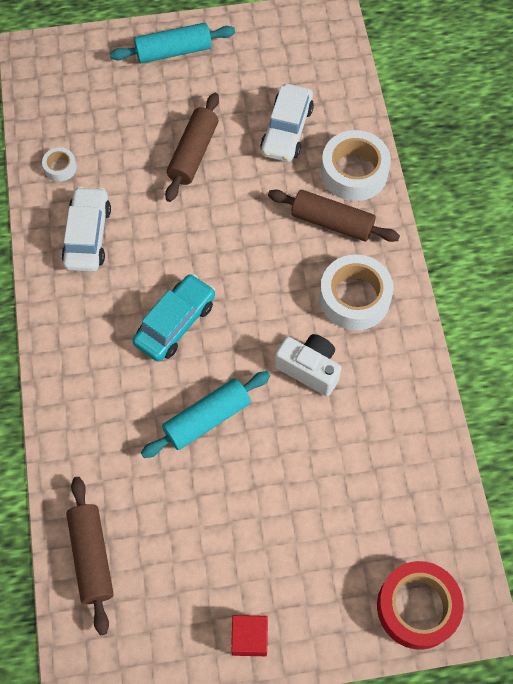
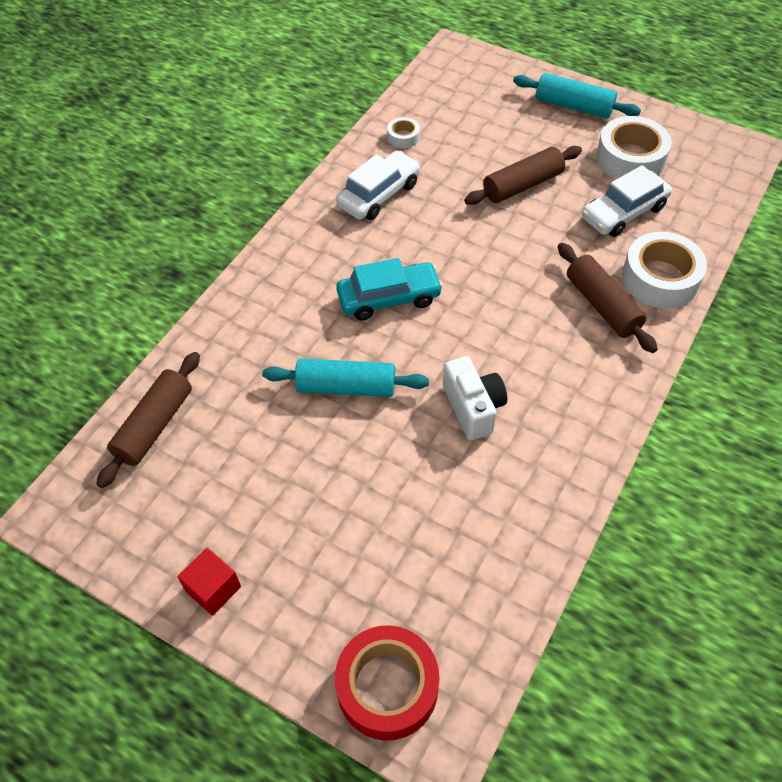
camera: 40 degrees right, 10 degrees down
white tape [319,254,394,330] -> white tape moved to [596,116,672,179]

